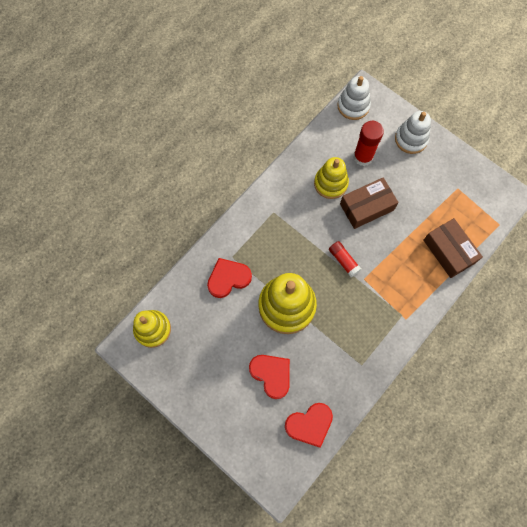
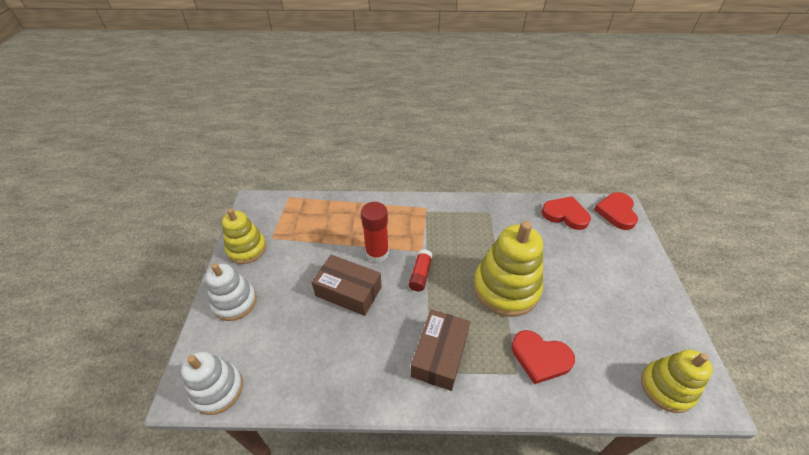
camera: 130 degrees left, 25 degrees down
red heart [249,355,290,399] -> red heart moved to [594,192,638,230]
yellow stacking toy [314,157,349,199] -> yellow stacking toy moved to [222,208,267,264]
red glue stick [353,121,384,166] -> red glue stick moved to [361,202,389,263]
brown box [423,218,483,278] -> brown box moved to [411,309,470,391]

